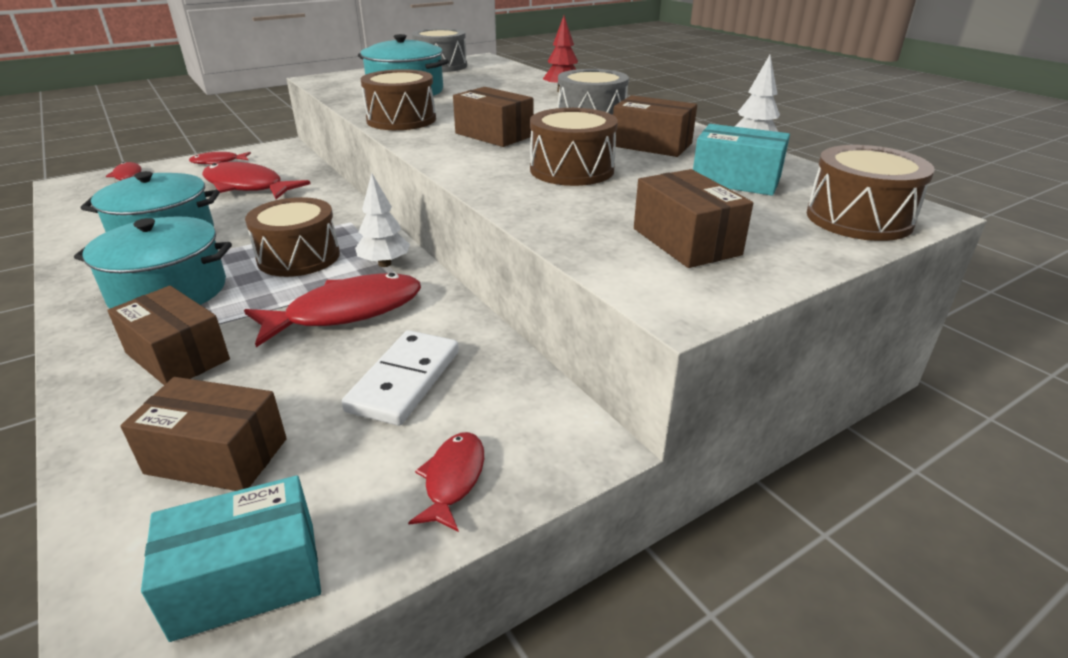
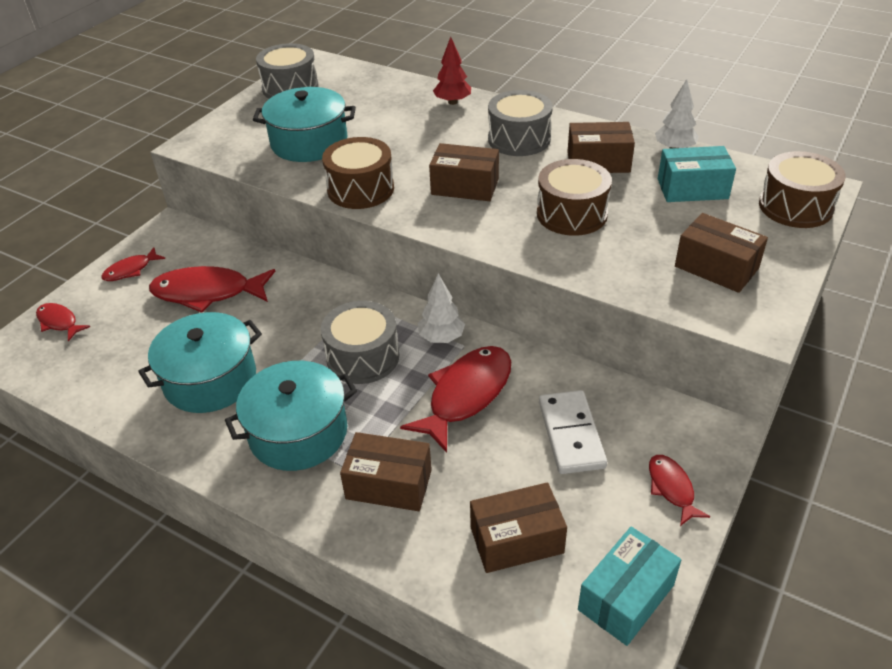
camera: 25 degrees left, 10 degrees up
brown drum [245,197,340,277] -> grey drum [321,301,399,384]

